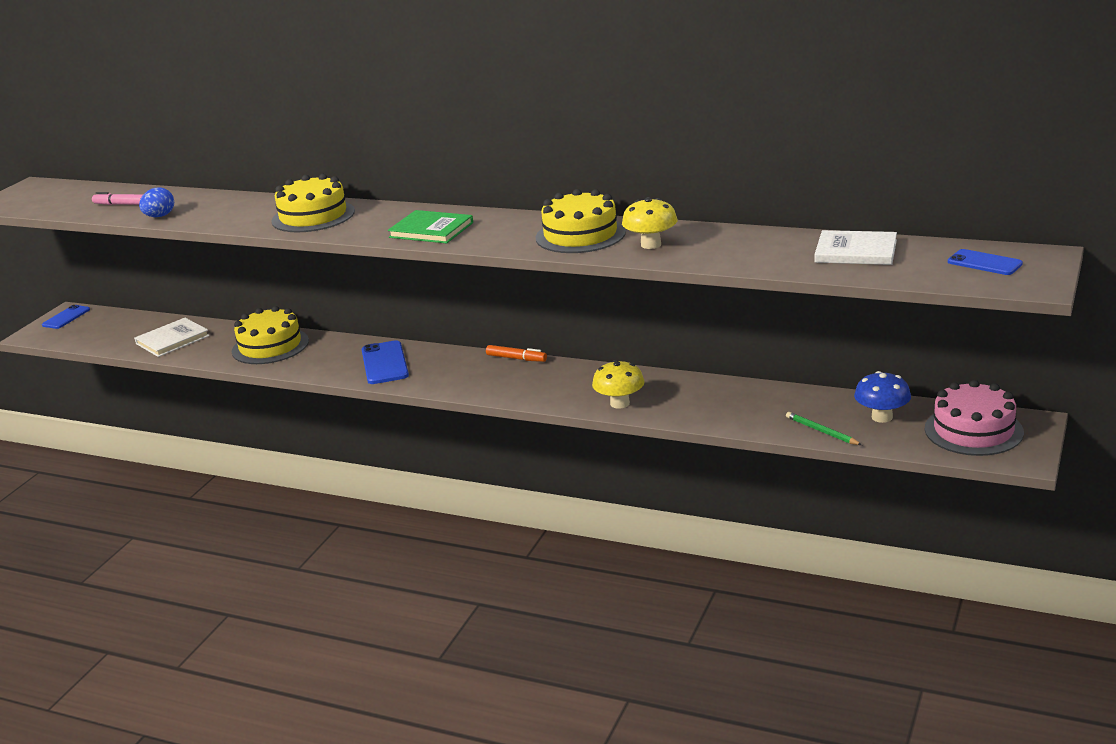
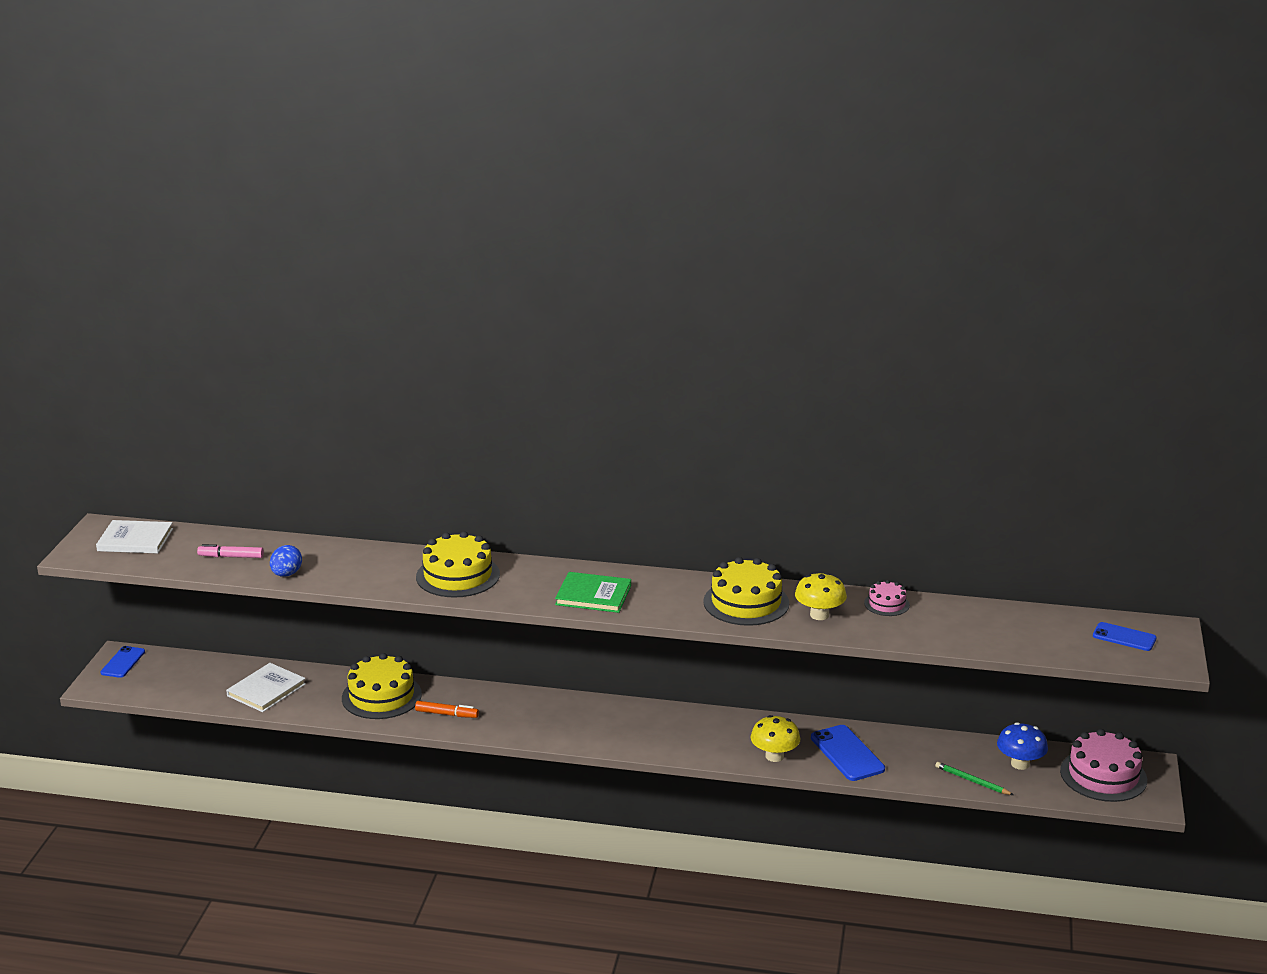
camera: 15 degrees left, 0 degrees up
blue phone [361,340,409,384] -> blue phone moved to [811,725,885,781]
orange marker [486,345,547,362] -> orange marker moved to [415,701,479,718]
white book [815,230,897,265] -> white book moved to [96,520,173,554]
none -> pink cake [864,580,910,616]

